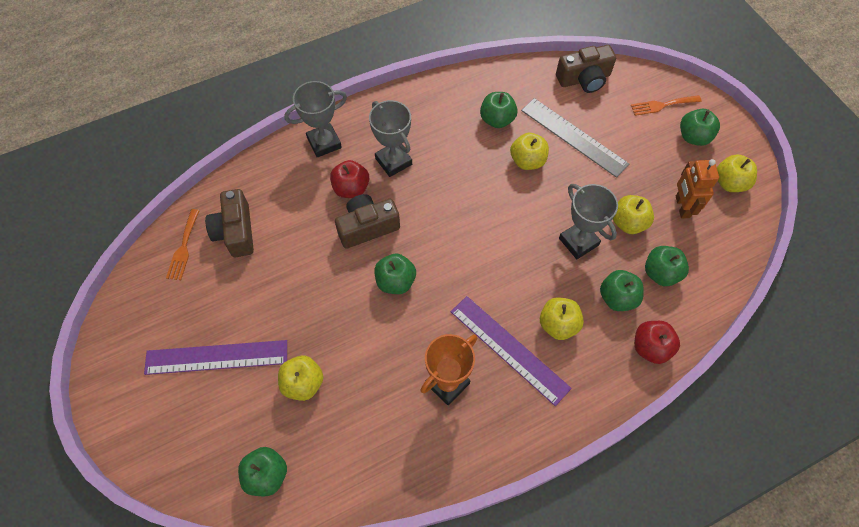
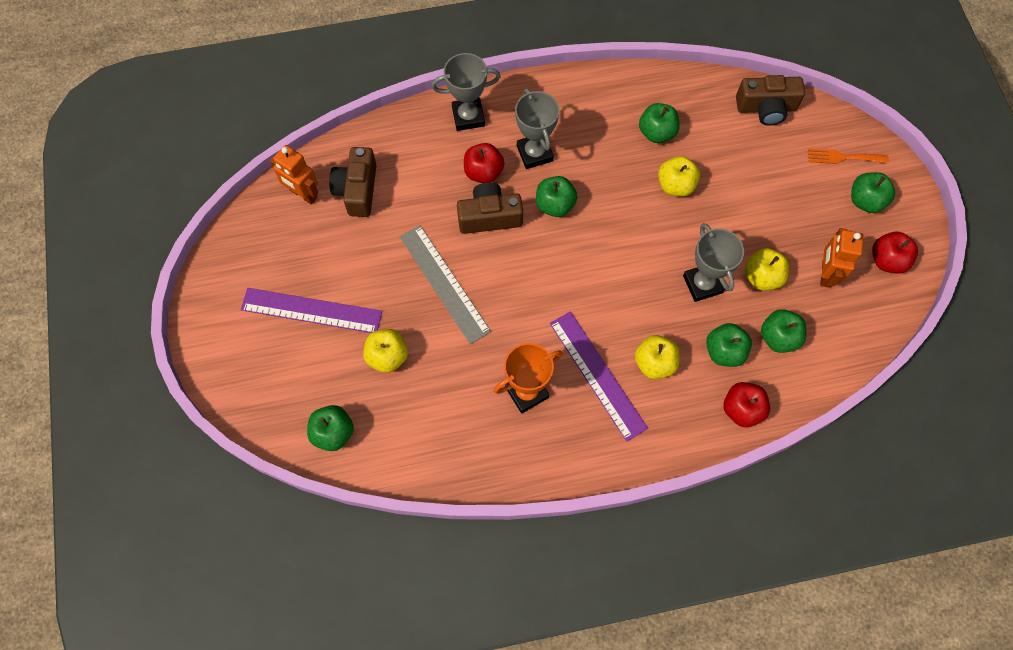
camera: 15 degrees right, 5 degrees up
orange fork [166,209,200,280] -> orange robot [270,145,318,204]
green apple [374,253,416,294] -> green apple moved to [536,176,578,217]
grey ruler [521,98,629,178] -> grey ruler moved to [400,225,491,344]
yellow apple [717,154,757,192] -> red apple [872,232,918,274]

